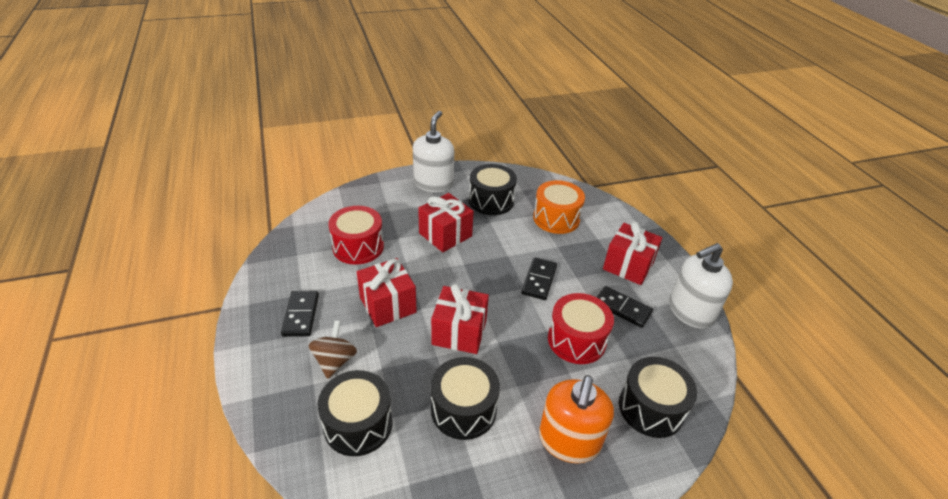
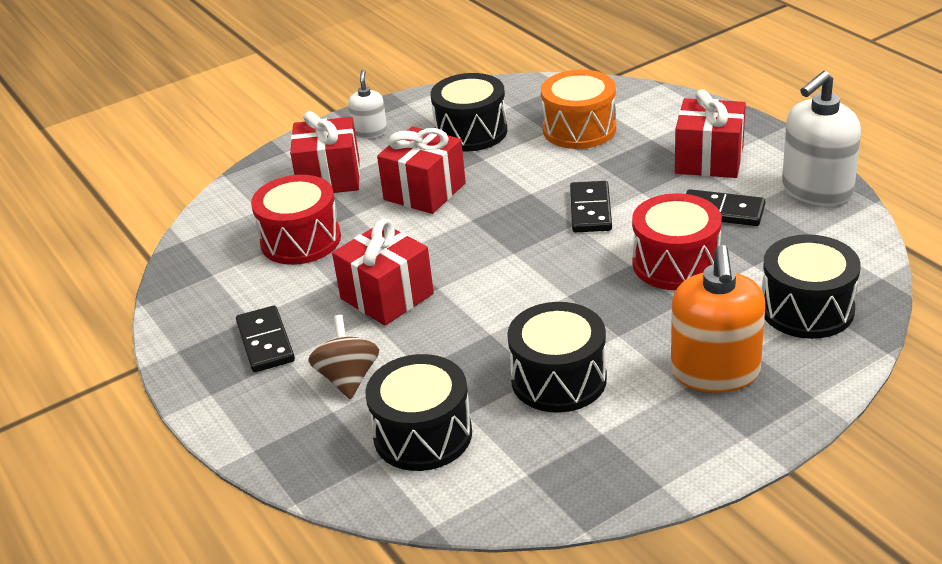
camera: 10 degrees left, 5 degrees down
white soap dispenser [413,111,454,192] -> white soap dispenser [348,70,387,138], size x0.53
red gift [431,284,489,354] -> red gift moved to [290,111,360,193]

